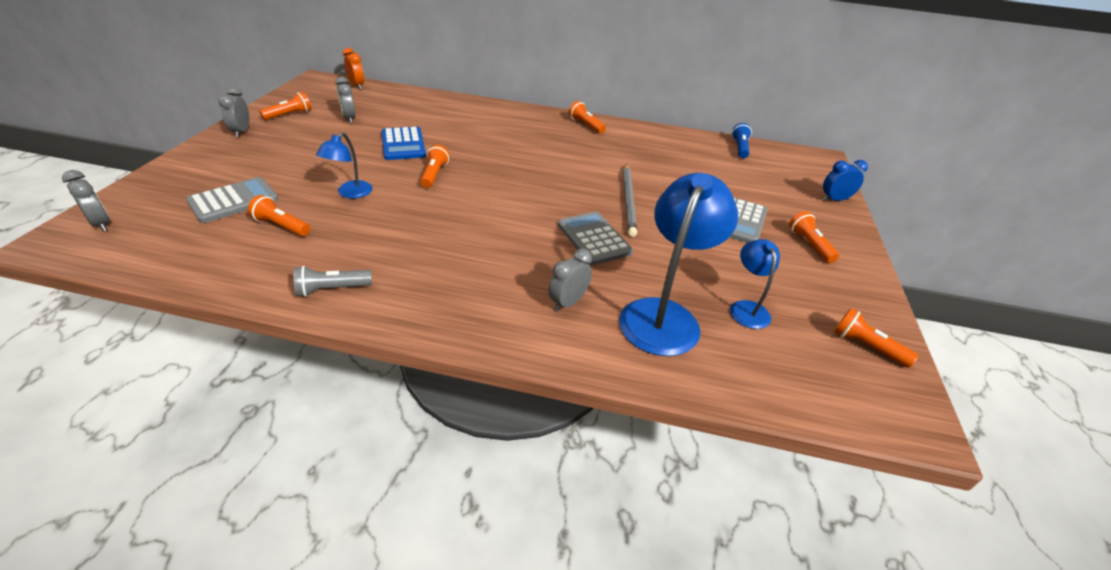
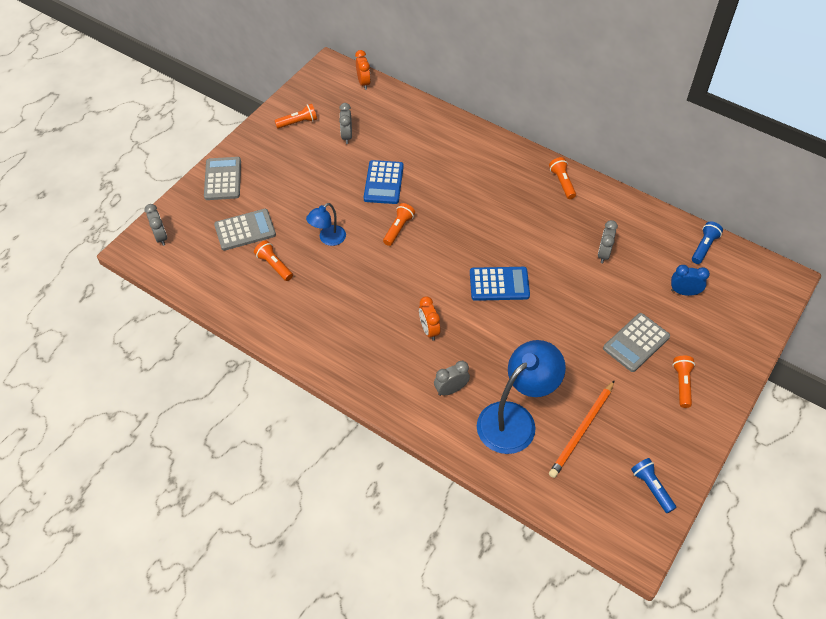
camera: 25 degrees right, 15 degrees up
grey clock [218,87,250,137] -> grey clock moved to [598,220,618,263]
grey flashlight [293,266,372,297] -> none
grey calculator [558,212,633,265] -> grey calculator moved to [204,157,241,200]
grey pencil [623,164,637,237] -> none
blue lamp [730,239,780,329] -> orange pencil [549,380,615,478]
blue clock [823,160,868,201] -> blue clock moved to [671,265,710,296]
orange flashlight [834,308,919,368] -> blue flashlight [631,458,676,513]
none -> orange clock [419,296,440,341]
none -> blue calculator [470,267,530,301]

